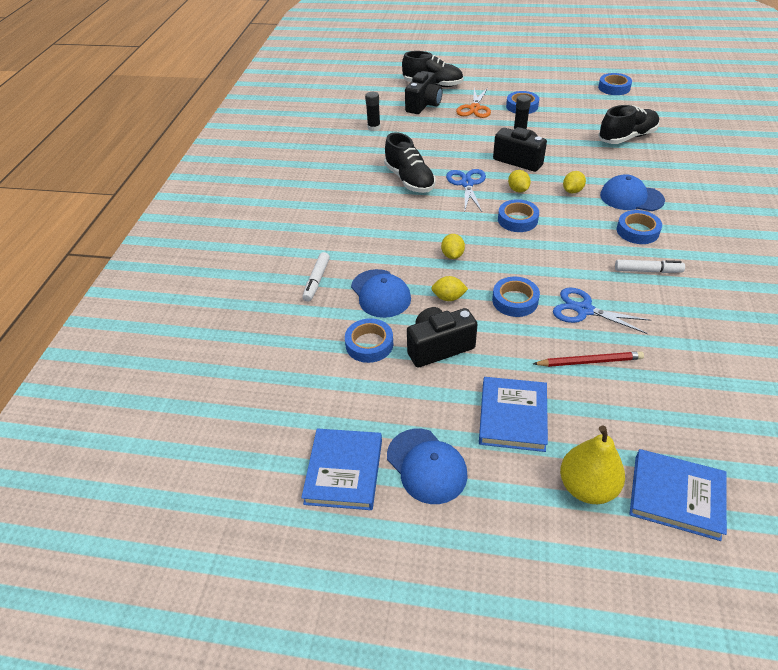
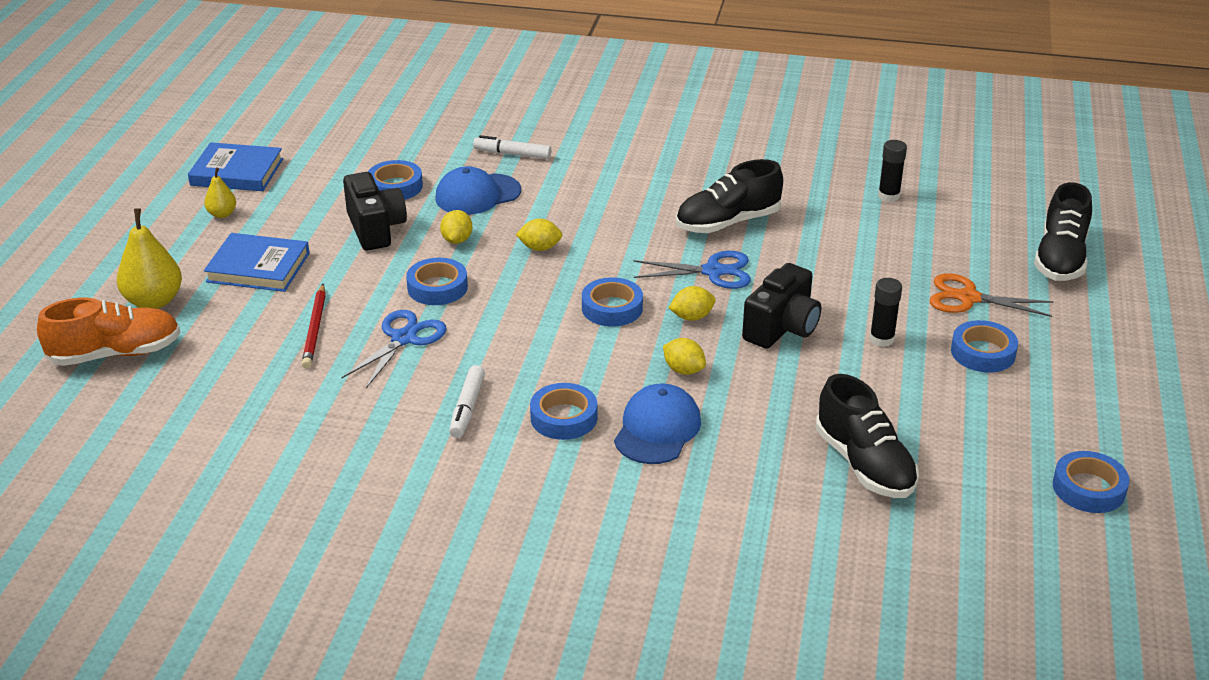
camera: 90 degrees right, 10 degrees down
blue cap [387,429,468,504] -> yellow pear [204,168,236,218]
black camera [405,71,442,114] -> none
blue book [629,449,727,541] -> orange shoe [37,298,180,366]

